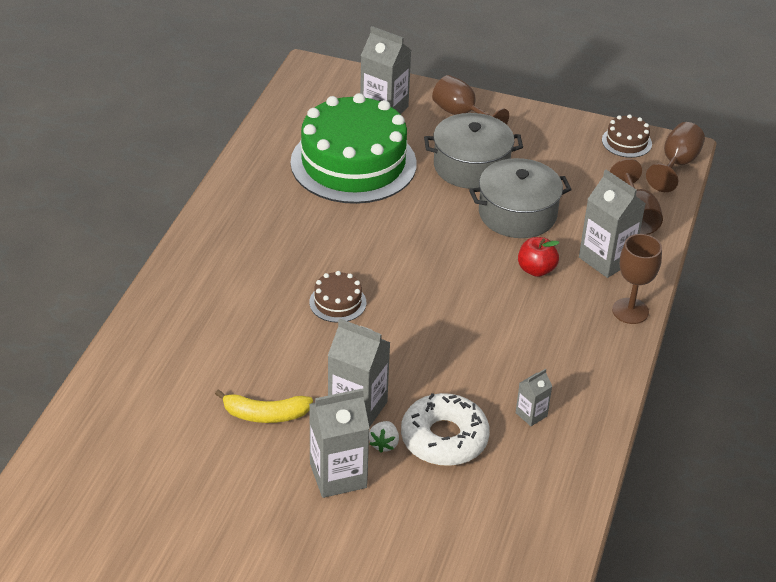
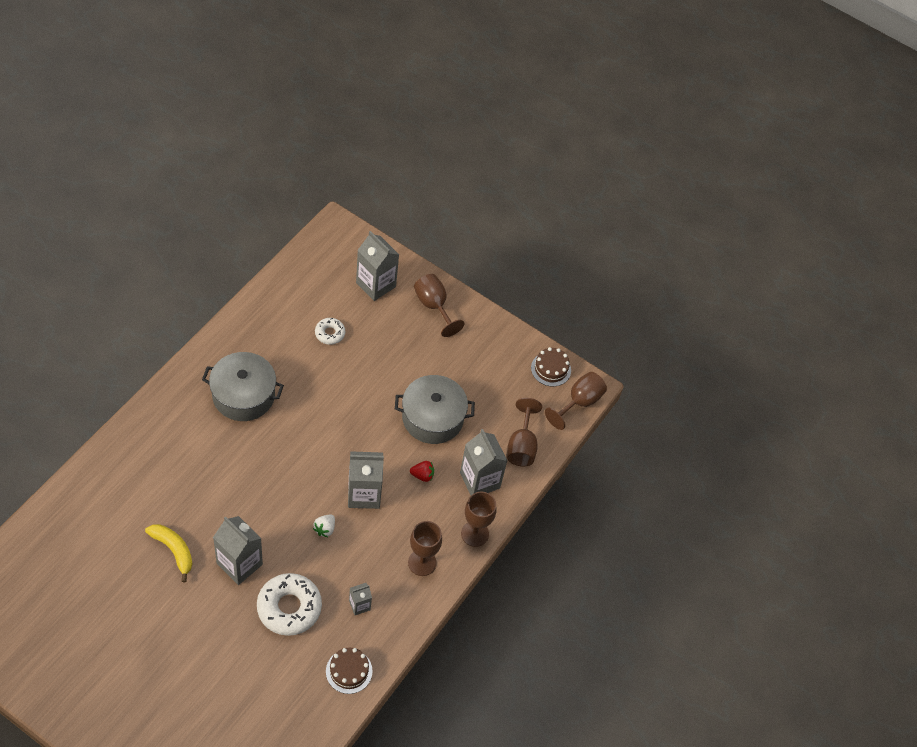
camera: 10 degrees right, 15 degrees up
yellow banana [215,389,313,423] -> yellow banana turned 150 degrees counterclockwise [145,524,193,582]
green cake [290,93,417,204] -> white donut [315,318,345,345]
brown cake [309,271,366,323] -> brown cake moved to [326,648,372,694]
grey carton [309,388,370,498] -> grey carton moved to [348,451,384,509]
white strawberry [369,421,399,453] -> white strawberry moved to [313,514,335,537]
grey pot [424,113,523,189] -> grey pot moved to [202,352,284,421]
red apple [518,237,560,277] -> red strawberry [410,461,434,482]
none -> brown goblet [408,521,442,576]

